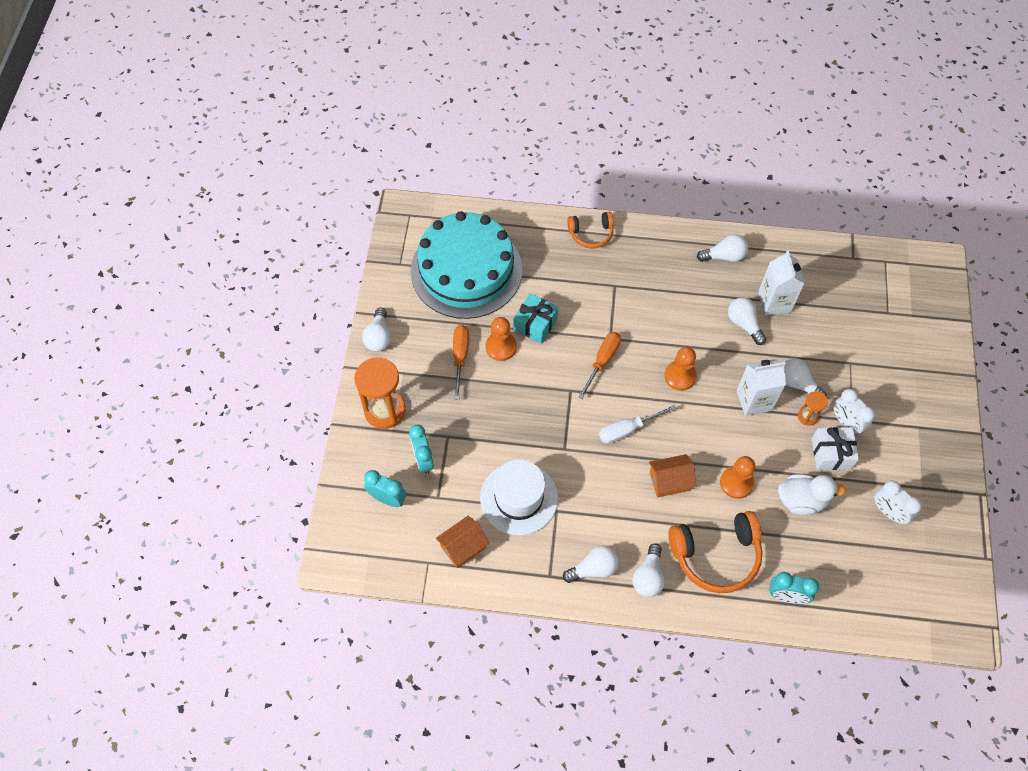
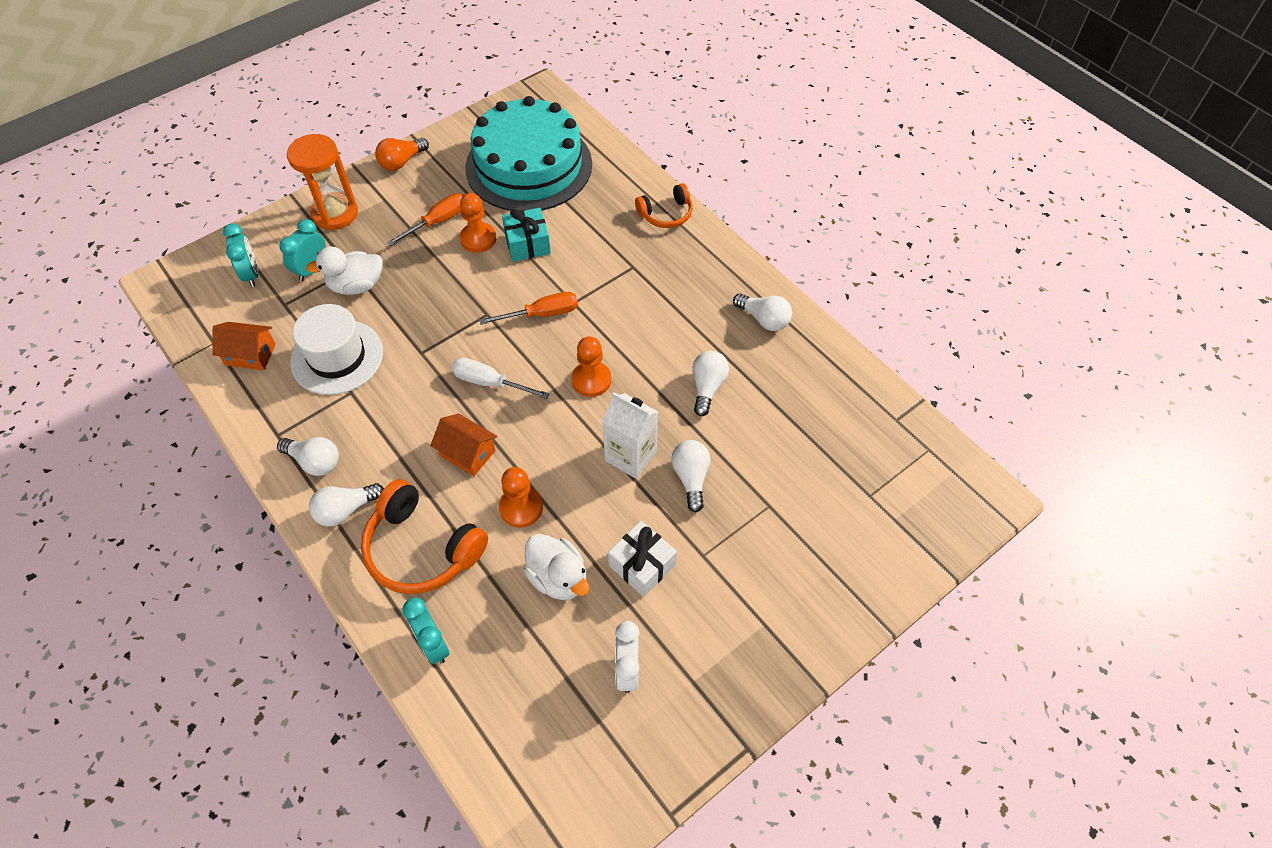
camera: 45 degrees right, 5 degrees down
white light bulb [362,307,391,352] -> orange light bulb [375,138,429,171]
orange headphones [567,212,614,248] -> orange headphones turned 60 degrees counterclockwise [635,183,693,228]
white carton [758,250,805,315] -> none
orange hourglass [798,391,828,426] -> none
white clock [833,389,875,435] -> none
none -> white duck [306,247,383,295]

